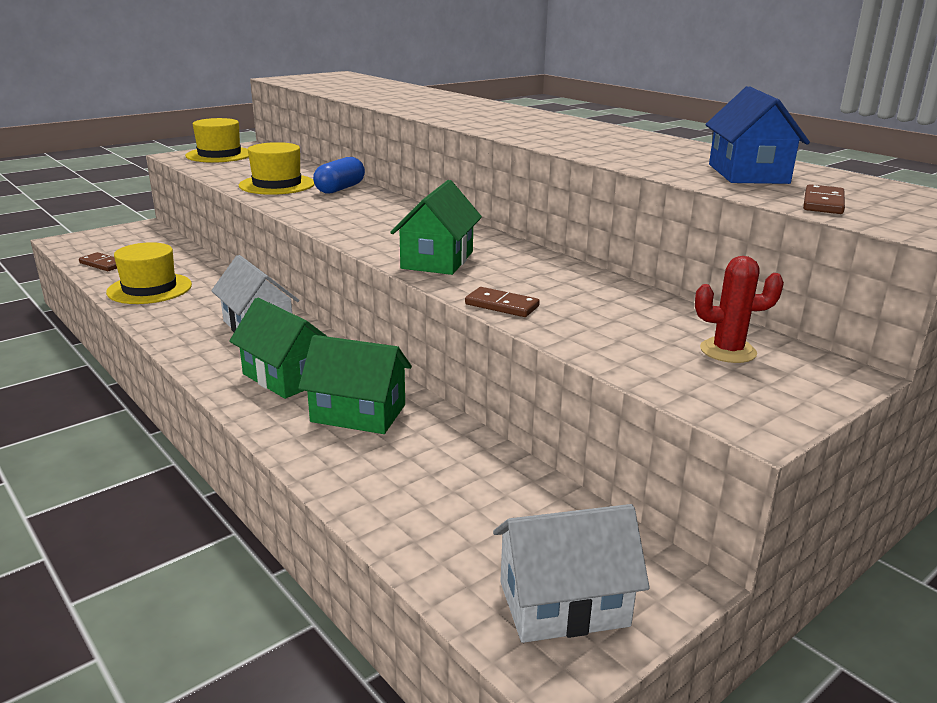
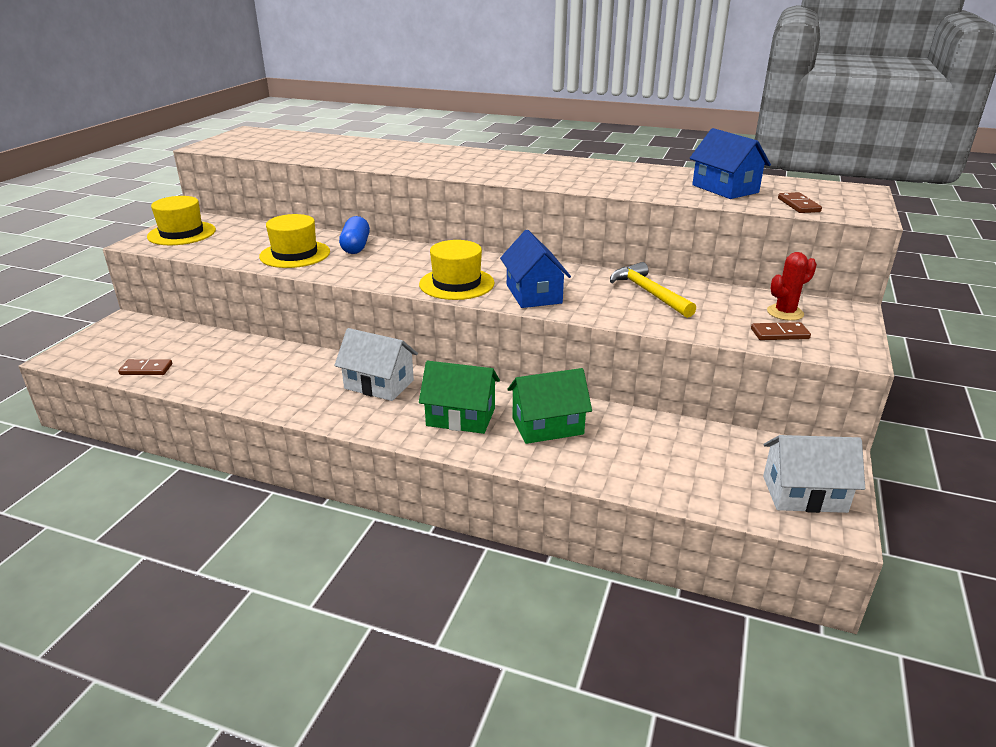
camera: 30 degrees left, 5 degrees up
yellow hat [106,242,192,304] -> yellow hat moved to [419,240,495,300]
green house [390,180,482,275] -> blue house [500,230,571,308]
brown domino [465,287,540,317] -> brown domino moved to [751,322,811,340]
white house [493,504,650,643] -> white house turned 45 degrees clockwise [763,435,865,513]
none -> yellow hammer [610,262,696,318]

